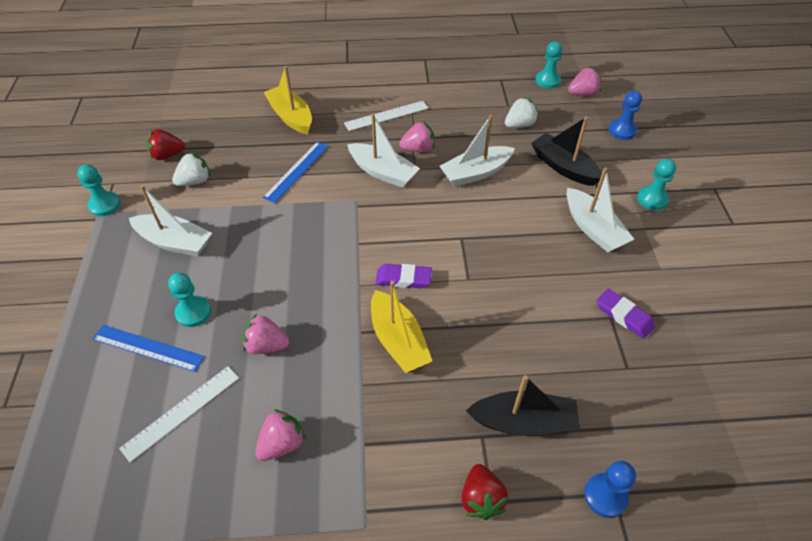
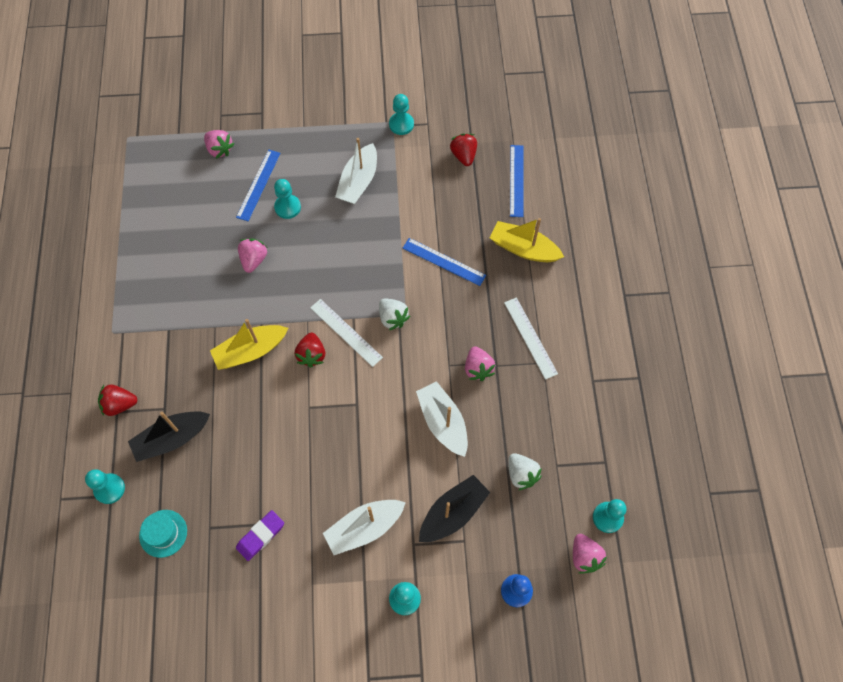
camera: 90 degrees right, 15 degrees up
white ruler [119,366,239,462] -> white ruler moved to [310,299,383,367]
white strawberry [172,152,210,186] -> white strawberry moved to [379,299,410,330]
pink strawberry [255,409,306,461] -> pink strawberry moved to [204,130,234,159]
yellow boat [264,66,312,135] -> yellow boat turned 120 degrees counterclockwise [490,218,564,262]
white boat [347,113,420,188] -> none
purple eraser [375,264,432,288] -> red strawberry [295,333,325,368]
black boat [466,375,580,435] -> black boat turned 60 degrees clockwise [128,411,210,462]
blue pawn [584,461,636,518] -> turquoise pawn [85,469,125,504]
none -> turquoise hat [139,510,187,558]
none -> blue ruler [510,145,523,217]

